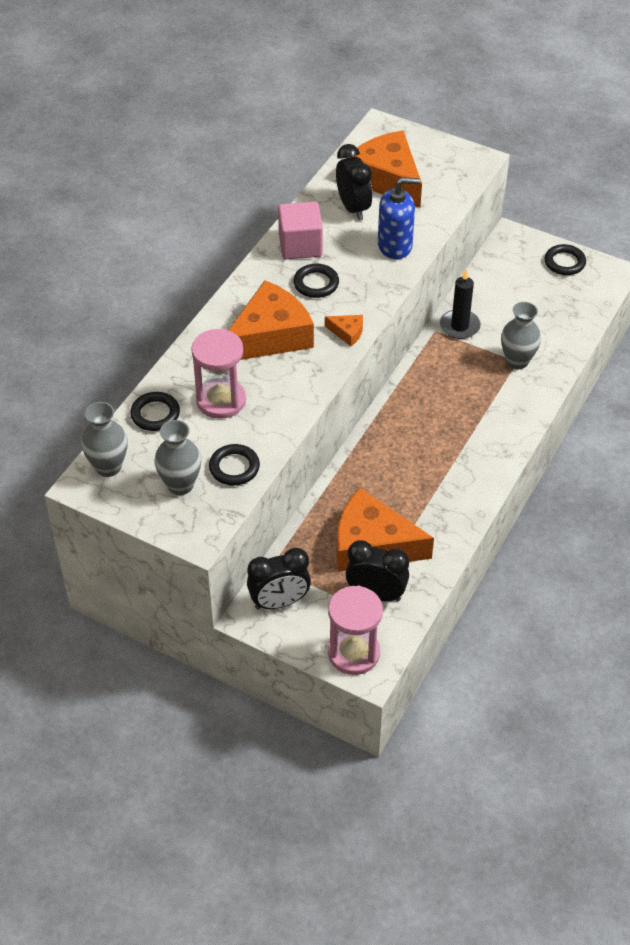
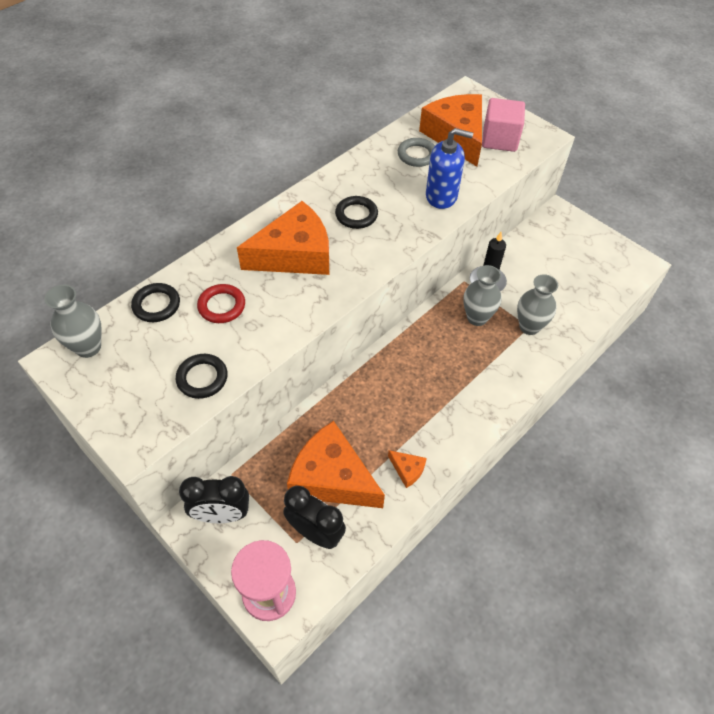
camera: 15 degrees right, 5 degrees up
grey vase [155,420,201,495] -> grey vase moved to [463,265,502,326]
pink hourglass [191,329,246,419] -> red ring [197,284,245,323]
pink cube [278,202,323,259] -> pink cube moved to [482,98,525,152]
orange cheese [325,315,363,346] -> orange cheese moved to [388,450,427,488]
black clock [336,144,372,221] -> grey ring [398,138,435,167]
black ring [545,244,586,275] -> none

